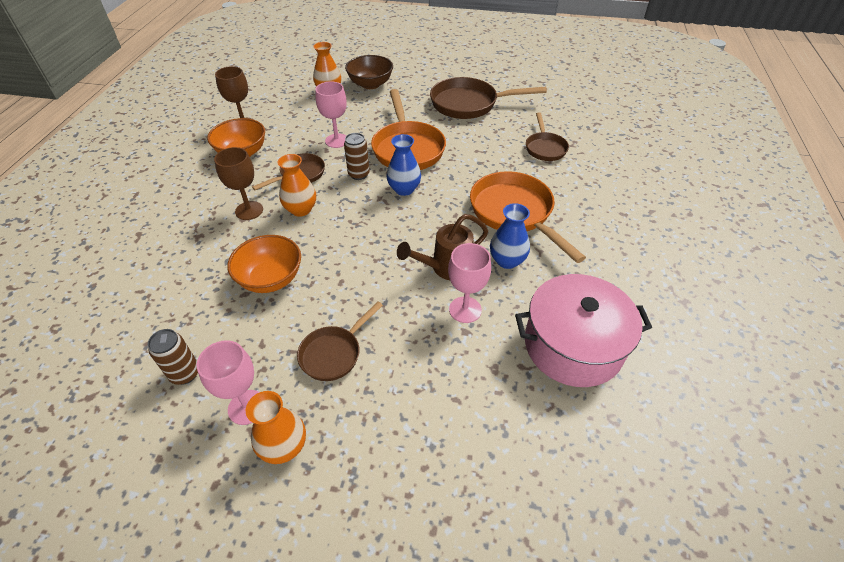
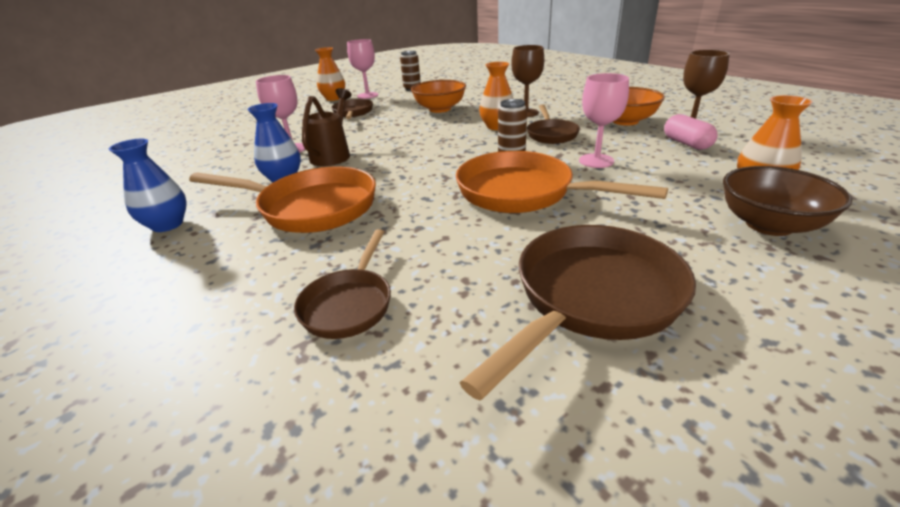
camera: 135 degrees right, 15 degrees down
blue vase [386,134,421,196] -> blue vase moved to [109,139,187,232]
pink pot [515,274,652,387] -> none
brown pan [526,112,569,161] -> brown pan turned 120 degrees counterclockwise [294,229,391,339]
none -> pink capsule [664,114,718,150]

